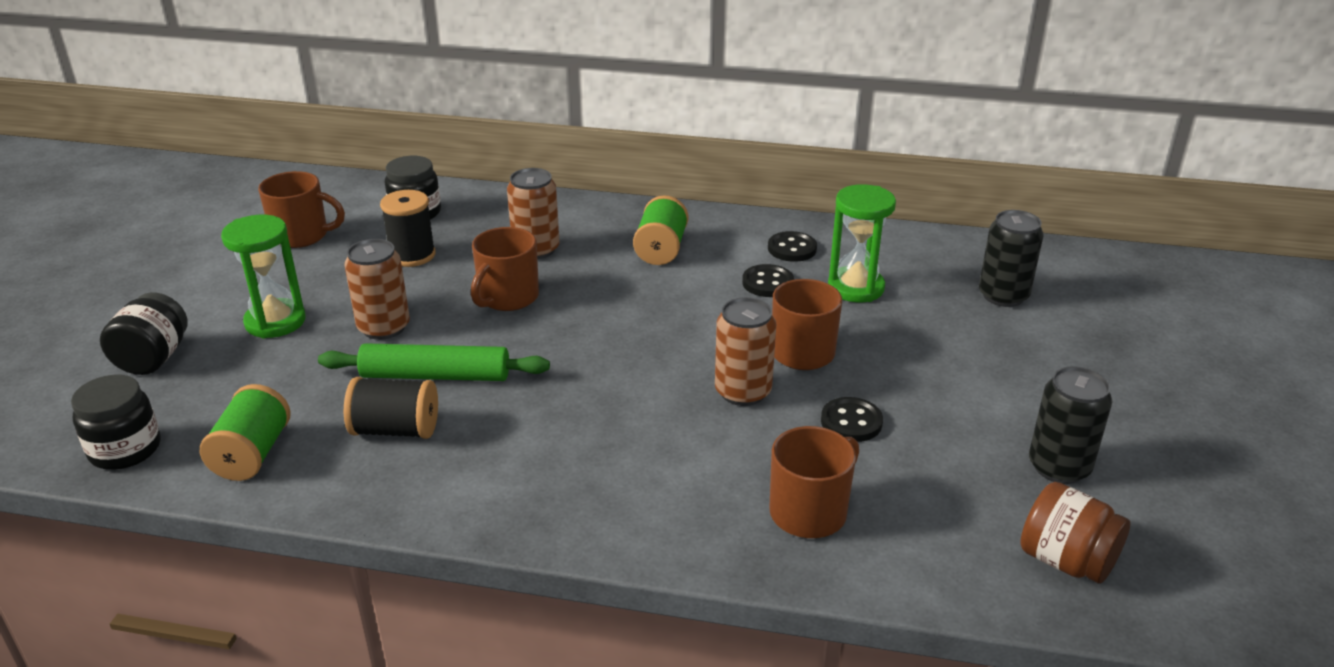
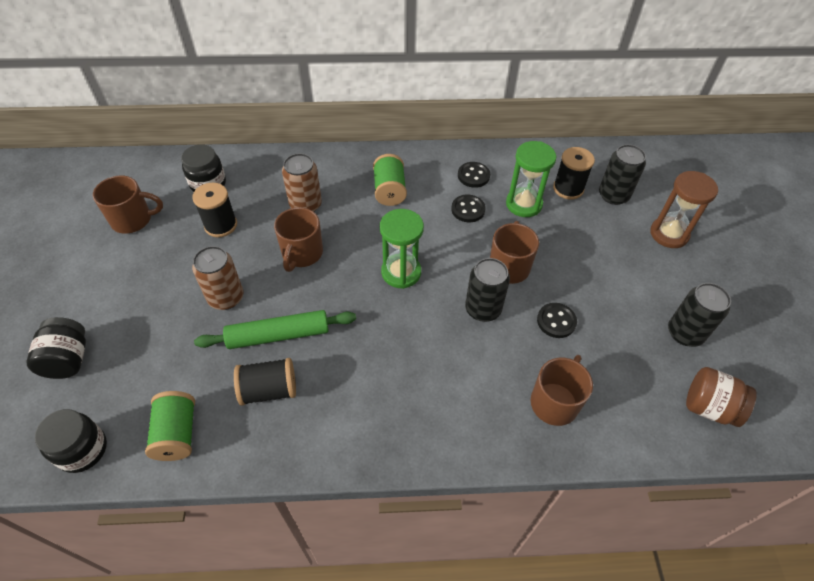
camera: 15 degrees left, 20 degrees up
green hourglass [221,215,306,338] -> green hourglass moved to [380,209,424,289]
brown can [715,297,776,406] -> black can [465,258,510,322]
none -> black spool [553,147,595,200]
none -> brown hourglass [650,171,718,248]

